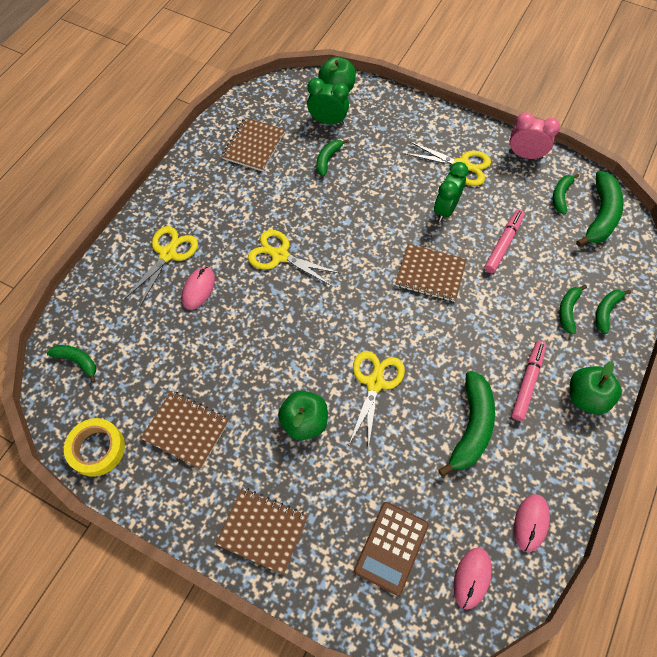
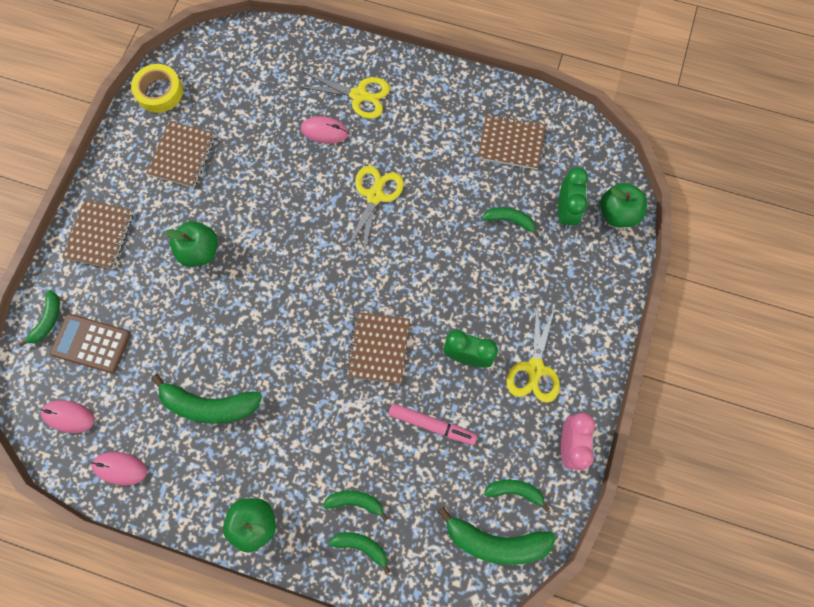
camera: 80 degrees right, 10 degrees up
green banana [47,345,96,383] -> green banana moved to [19,290,60,347]
yellow scissors [349,351,405,448] -> none
pink marker [511,341,546,421] -> none

